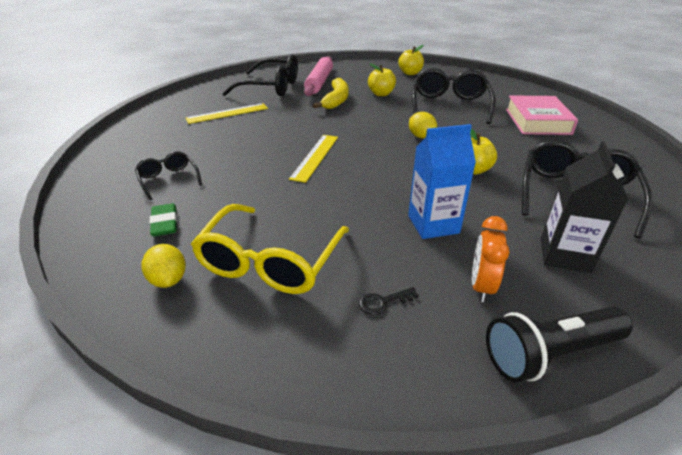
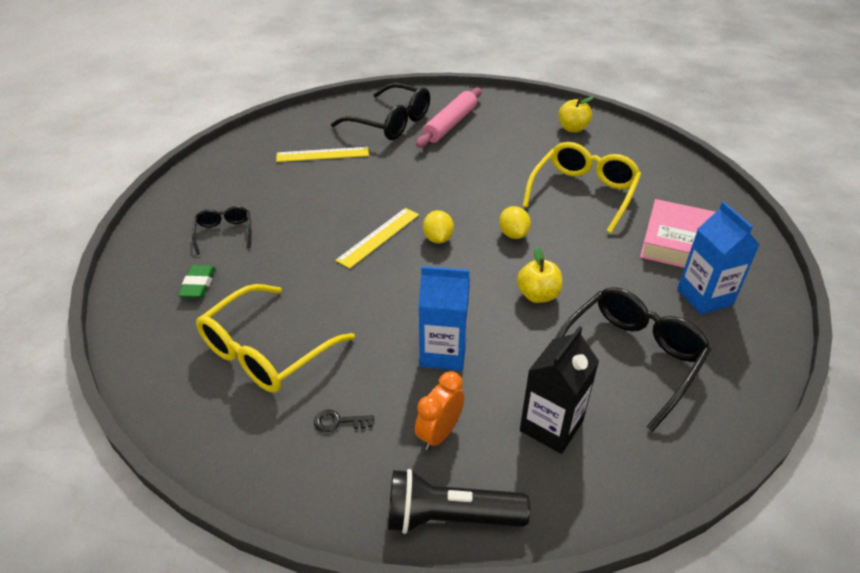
camera: 20 degrees right, 5 degrees up
yellow lemon [141,244,186,288] -> yellow lemon moved to [423,210,454,244]
yellow banana [313,78,349,109] -> none
yellow apple [368,63,396,96] -> none
black glasses [412,68,496,124] -> yellow glasses [522,142,641,233]
none -> blue carton [677,202,760,314]

